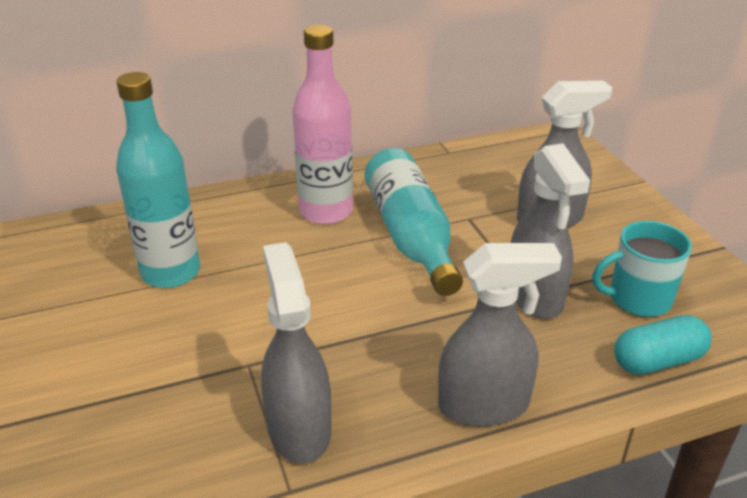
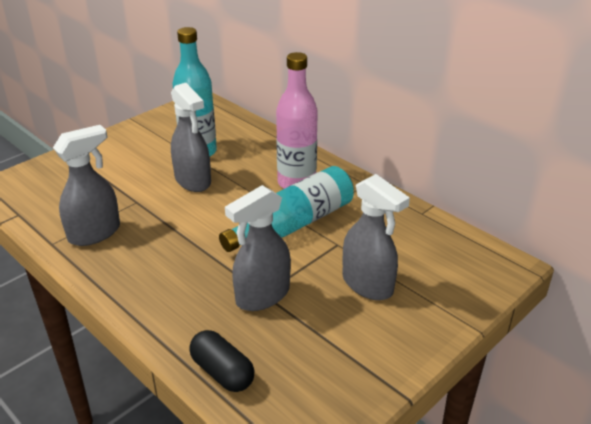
camera: 65 degrees right, 0 degrees up
grey spray bottle [438,243,562,427] -> grey spray bottle moved to [171,83,211,192]
turquoise mug [592,221,692,317] -> none
turquoise capsule [614,315,712,374] -> black capsule [189,330,254,392]

